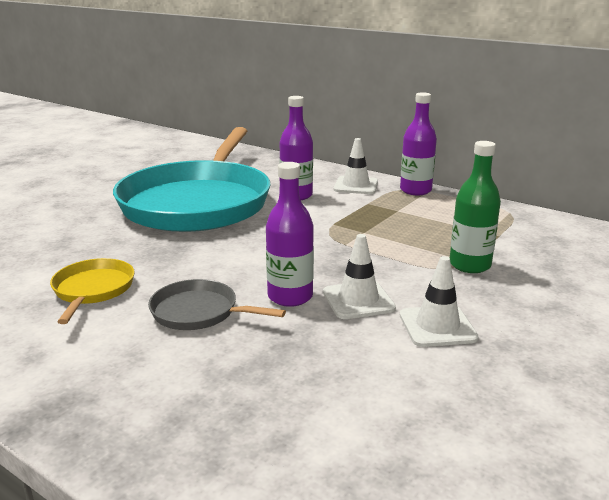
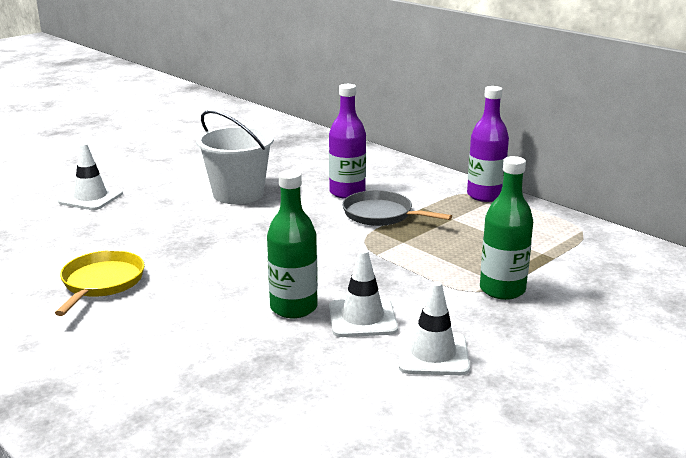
camera: 10 degrees right, 0 degrees up
turquoise pan [113,127,270,232] -> white bucket [196,110,274,204]
grey pan [148,279,286,330] -> grey pan moved to [342,190,452,226]
purple bottle [266,162,314,307] -> green bottle [267,170,318,318]
white traffic cone [333,138,378,194] -> white traffic cone moved to [58,143,123,210]

